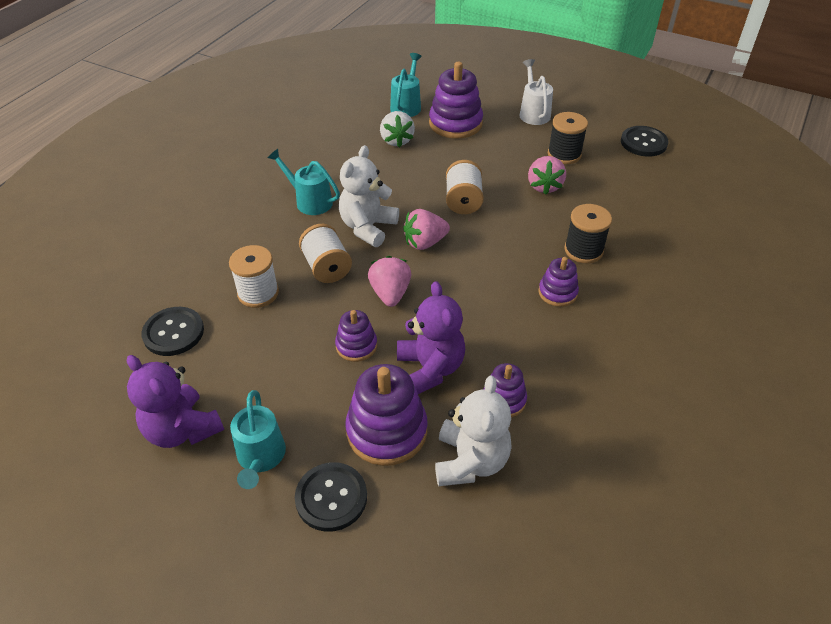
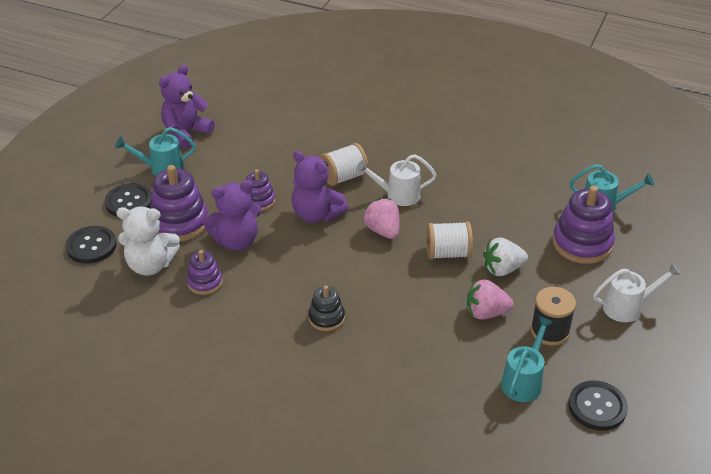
camera: 85 degrees right, 5 degrees down
black button [141,307,204,356] -> black button moved to [65,226,117,264]
white spool [229,245,279,308] -> none
turquoise watering can [268,149,340,215] -> turquoise watering can moved to [501,316,553,402]
white teddy bear [339,145,399,247] -> white watering can [356,154,437,206]
pink strawberry [368,256,411,307] -> purple teddy bear [292,151,349,223]
white strawberry [380,111,415,148] -> white strawberry moved to [483,238,528,276]
purple stacking toy [539,257,579,307] -> black stacking toy [308,285,345,331]
black spool [564,204,612,263] -> none

